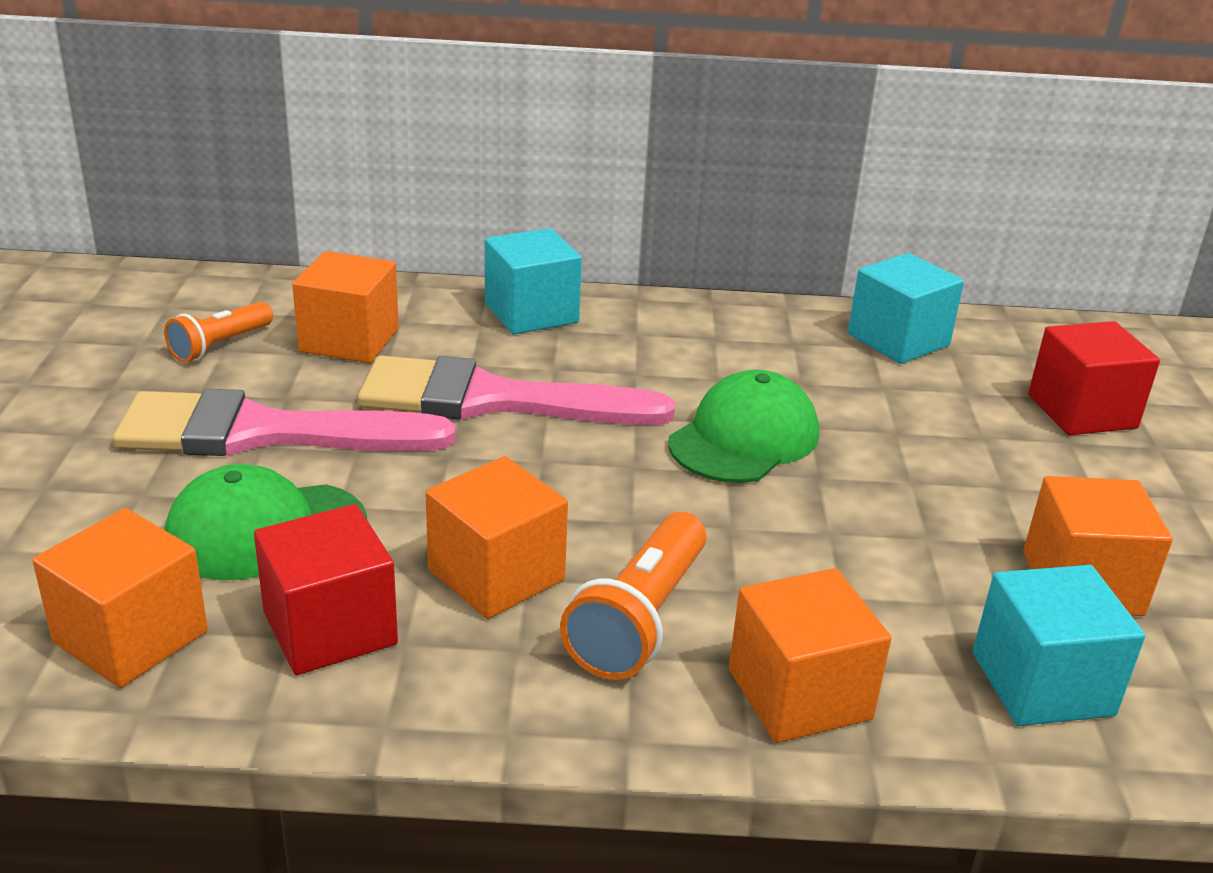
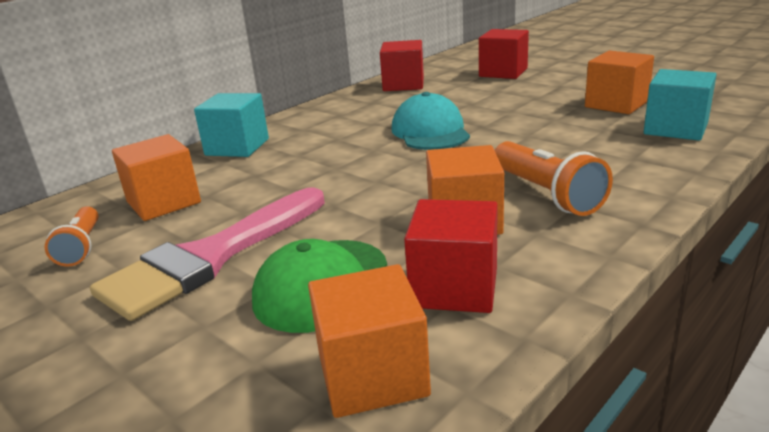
camera: 45 degrees left, 5 degrees down
pink brush [358,355,675,425] -> none
green cap [669,370,819,483] -> turquoise cap [391,92,470,150]
orange cube [729,568,891,743] -> none
turquoise cube [848,253,964,364] -> red cube [380,40,424,91]

